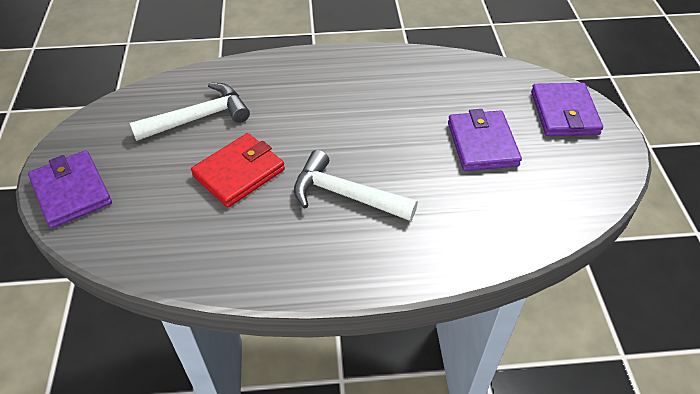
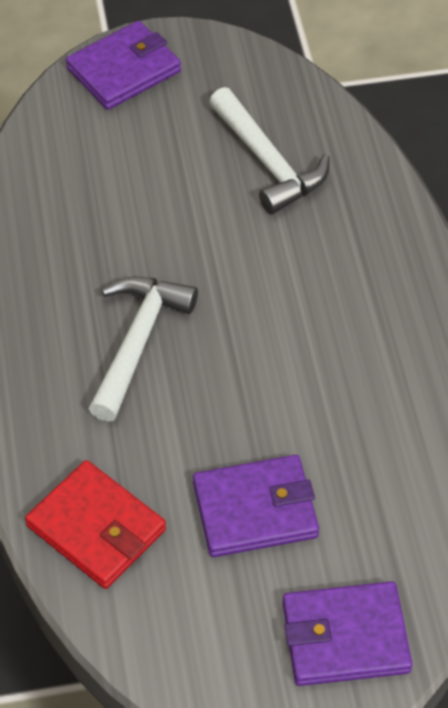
camera: 85 degrees right, 5 degrees up
red wallet [191,133,285,208] -> red wallet moved to [25,460,166,589]

